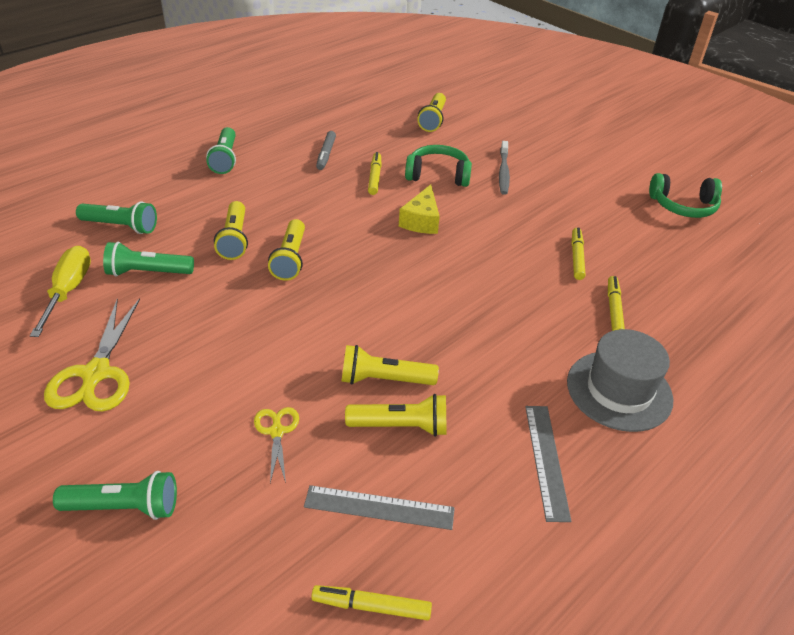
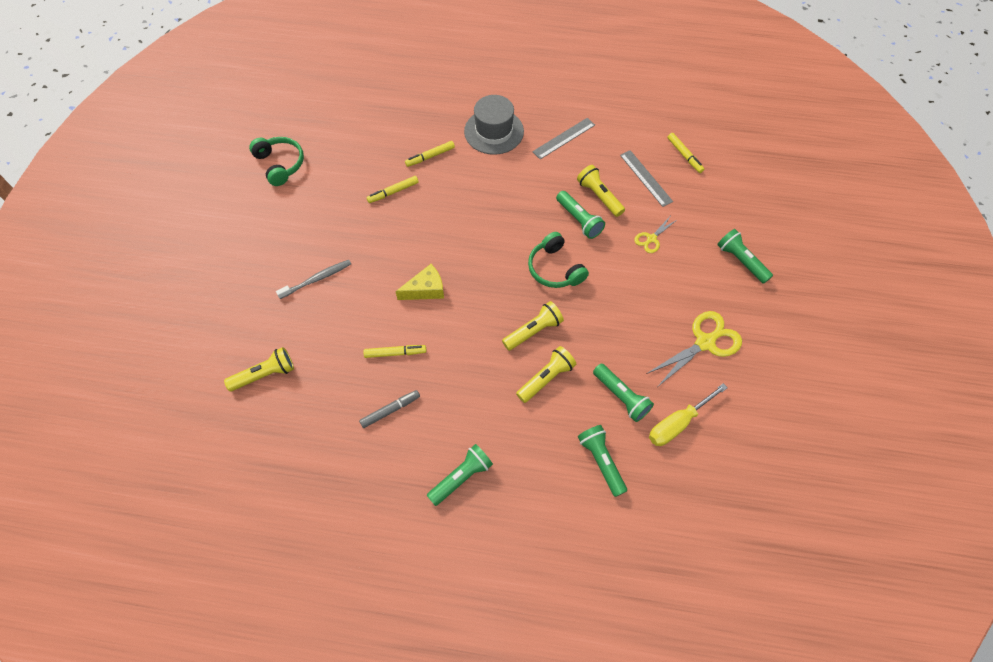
camera: 125 degrees left, 20 degrees up
yellow flashlight [341,345,439,385] -> green flashlight [556,191,605,239]
yellow marker [368,152,381,195] -> yellow marker turned 150 degrees counterclockwise [363,345,426,358]
green headphones [405,145,472,187] -> green headphones moved to [528,232,589,288]

